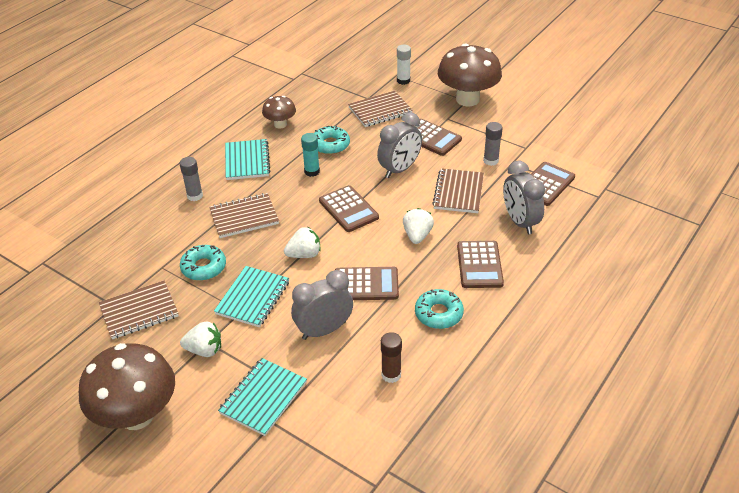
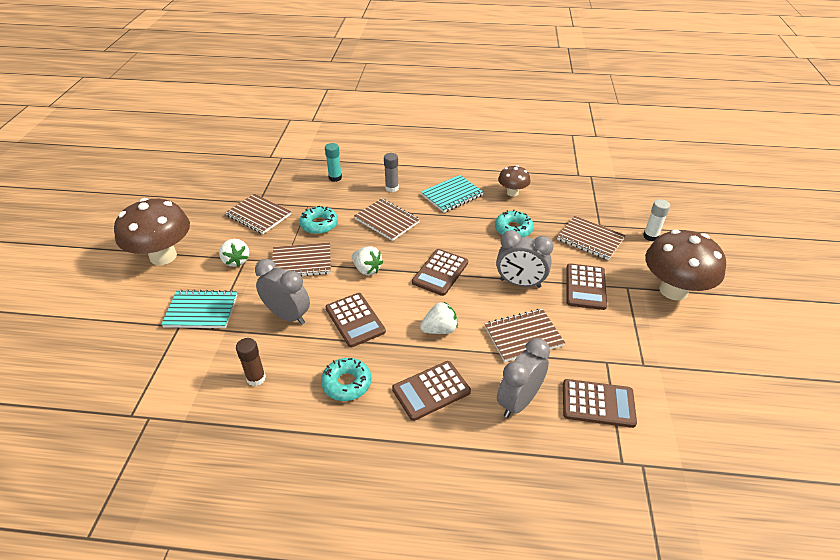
camera: 60 degrees right, 0 degrees up
turquoise notebook [214,266,289,327] -> brown notebook [272,242,331,277]
turquoise glue stick [301,133,320,177] -> turquoise glue stick moved to [325,143,342,182]
grey glue stick [483,122,503,166] -> none

